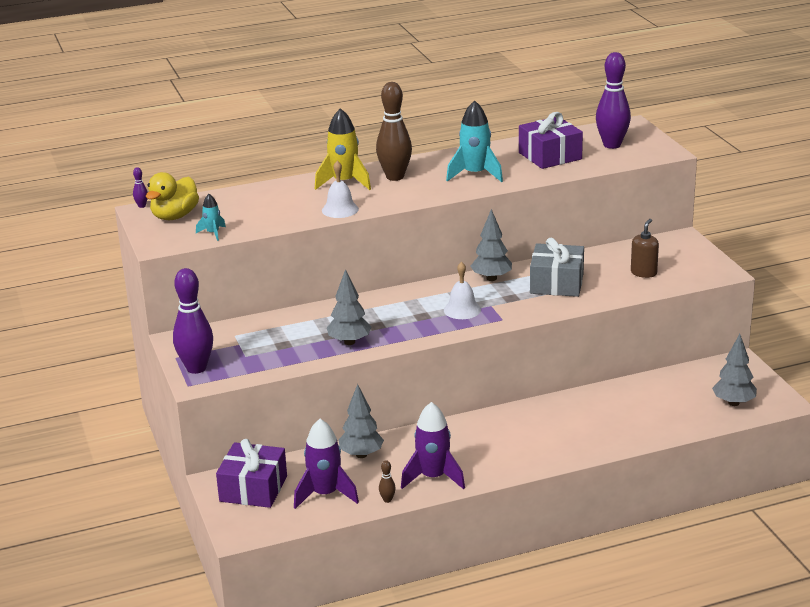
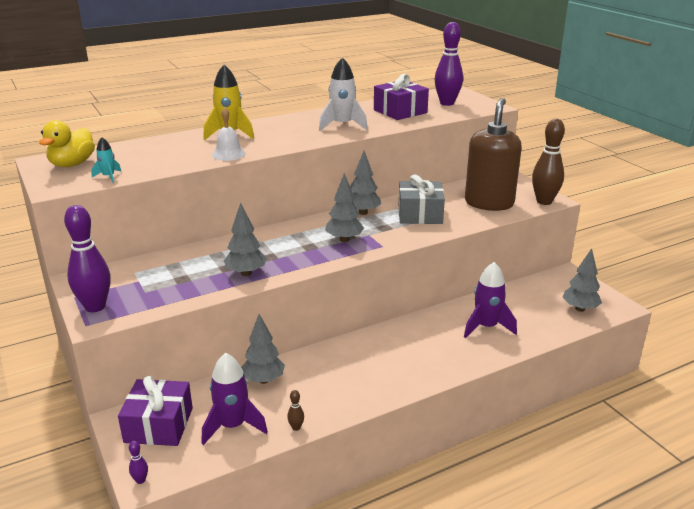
camera: 10 degrees left, 0 degrees up
purple bowling pin [133,167,148,208] -> purple bowling pin moved to [129,441,148,484]
brown bowling pin [376,82,412,181] -> brown bowling pin moved to [532,119,565,205]
purple rocket [401,402,465,489] -> purple rocket moved to [464,262,517,338]
white bell [444,262,481,319] -> grey tree [325,173,364,242]
turquoise rocket [446,100,503,182] -> white rocket [319,57,368,131]
brown soap dispenser [631,219,659,278] -> brown soap dispenser [465,98,522,211], size x2.19

